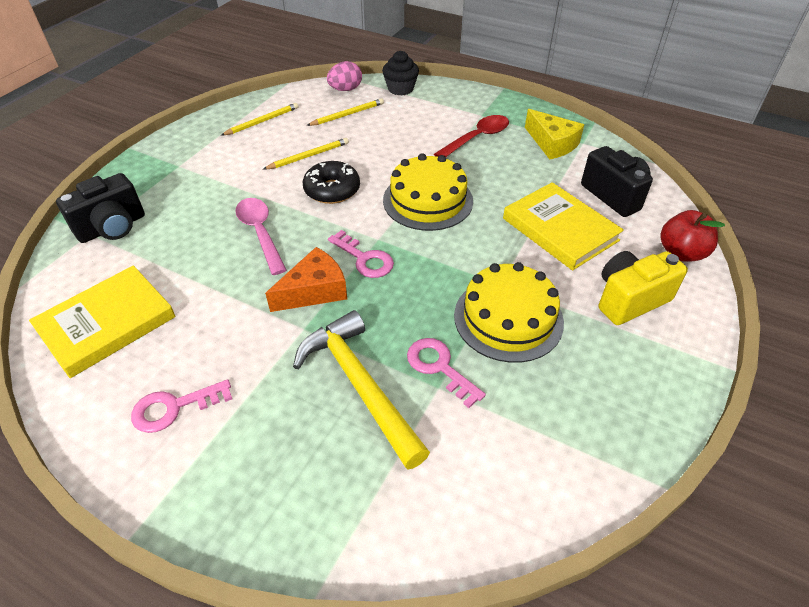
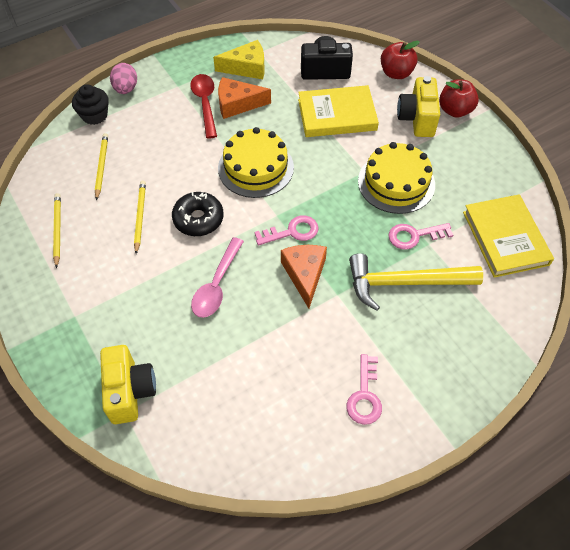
camera: 60 degrees left, 10 degrees up
yellow book [29,265,176,378] -> yellow book moved to [463,194,554,278]
black camera [56,173,145,243] -> yellow camera [100,345,156,424]
pink spoon [235,198,286,275] -> pink spoon turned 75 degrees counterclockwise [191,237,244,318]
pink egg [327,61,362,91] -> pink egg moved to [110,63,137,94]
none -> orange cheese [218,77,271,119]
none -> red apple [439,79,479,118]

